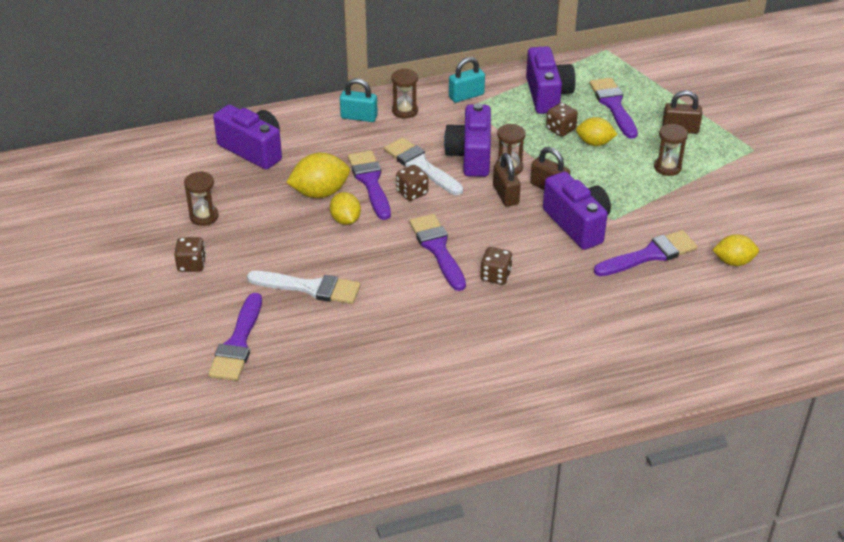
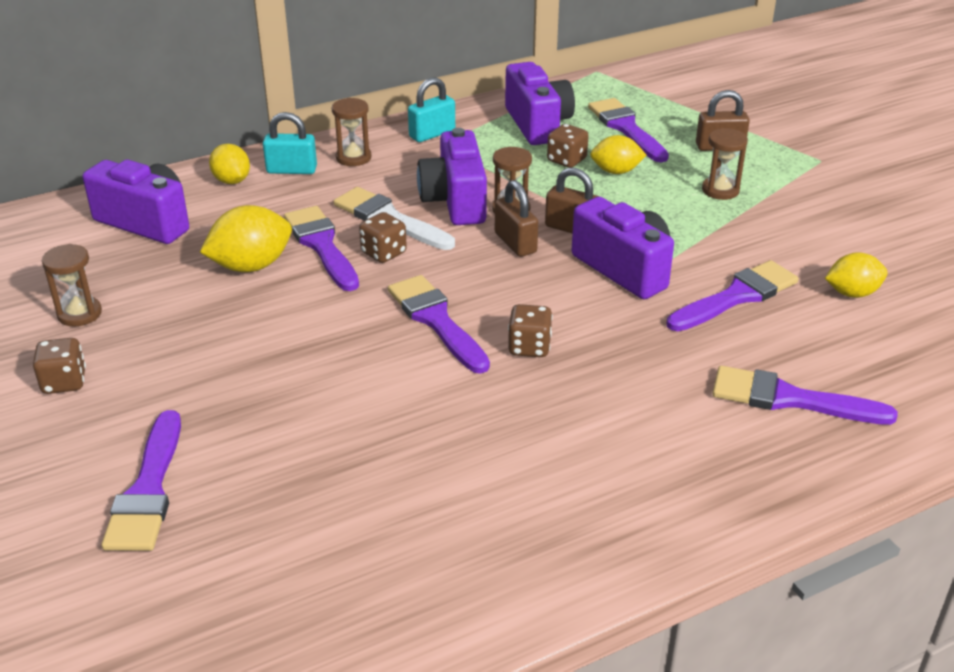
camera: 10 degrees left, 5 degrees down
white brush [247,271,361,304] -> none
yellow lemon [330,192,361,225] -> yellow lemon moved to [209,144,250,184]
none -> purple brush [713,366,898,425]

